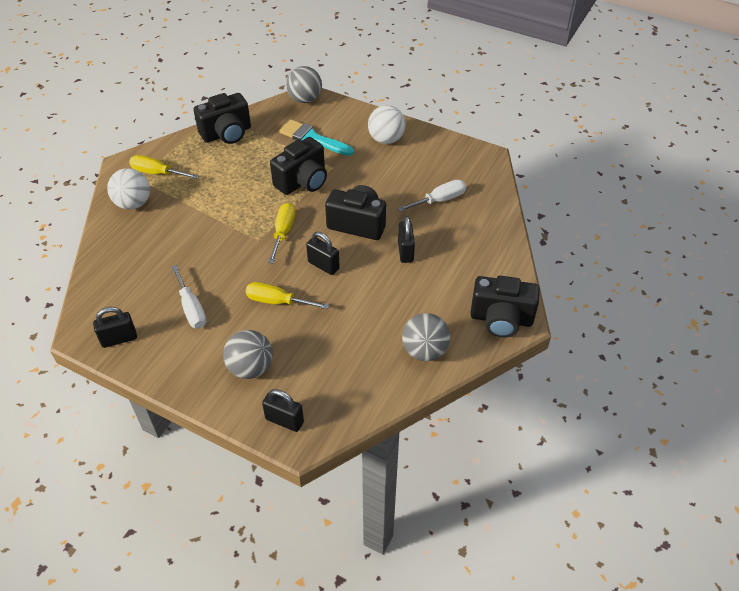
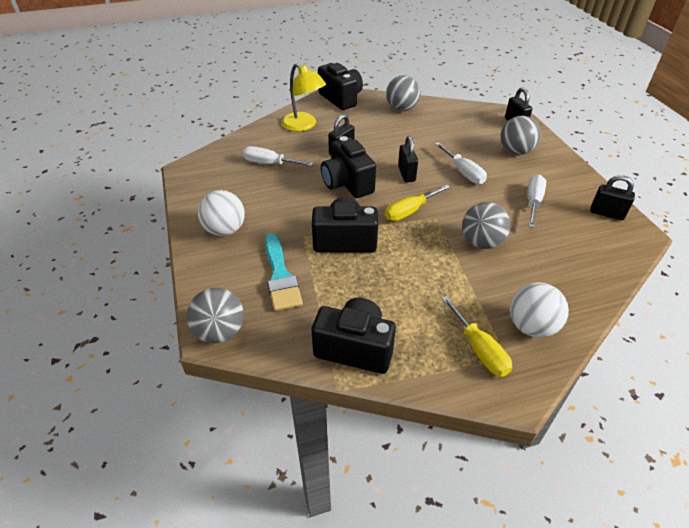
camera: 135 degrees left, 5 degrees down
yellow screwdriver [246,282,329,309] -> white screwdriver [435,142,487,184]
none -> yellow lamp [282,63,326,131]
none -> grey ball [462,202,511,249]

